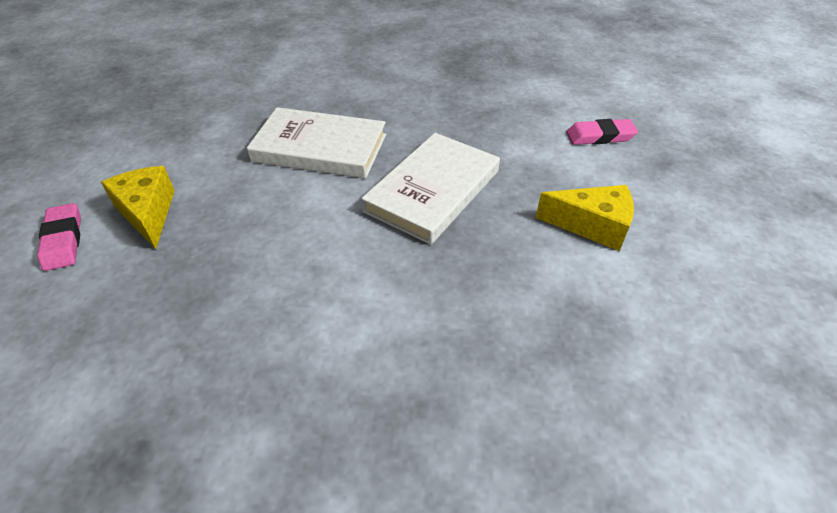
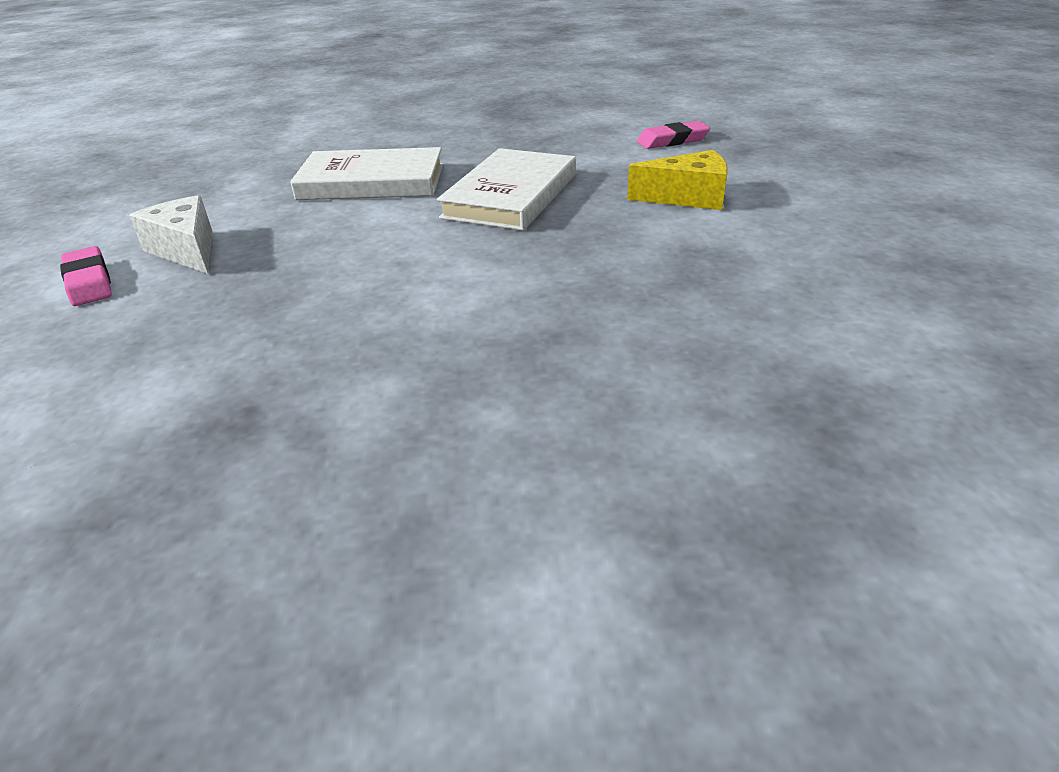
camera: 10 degrees left, 10 degrees down
yellow cheese [101,166,175,249] -> white cheese [129,195,212,274]

